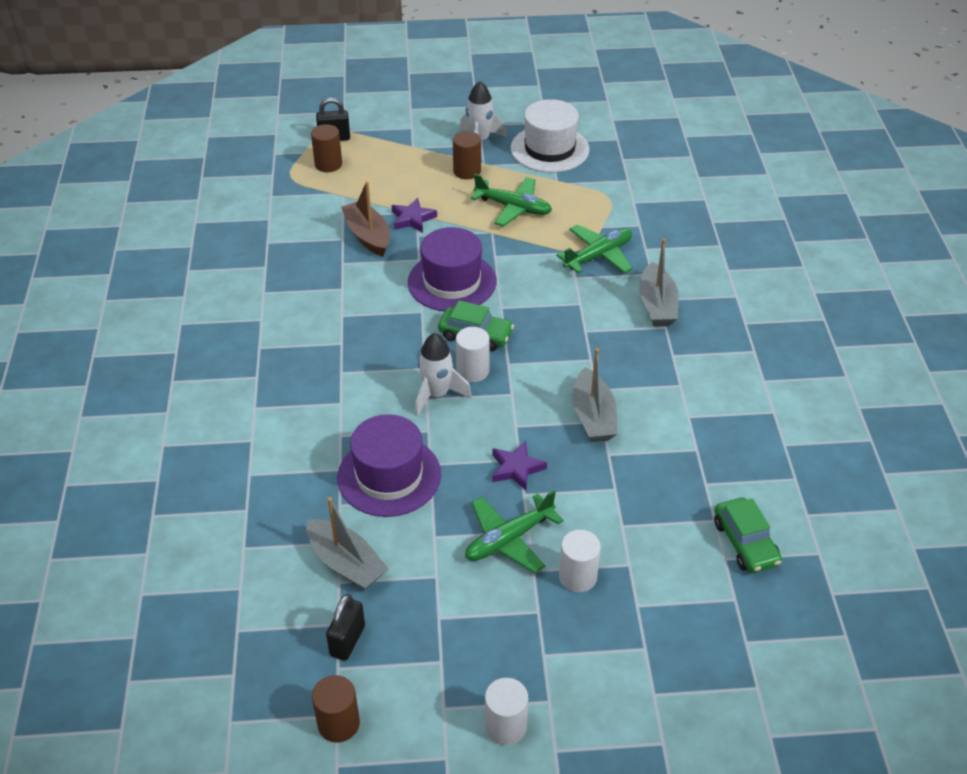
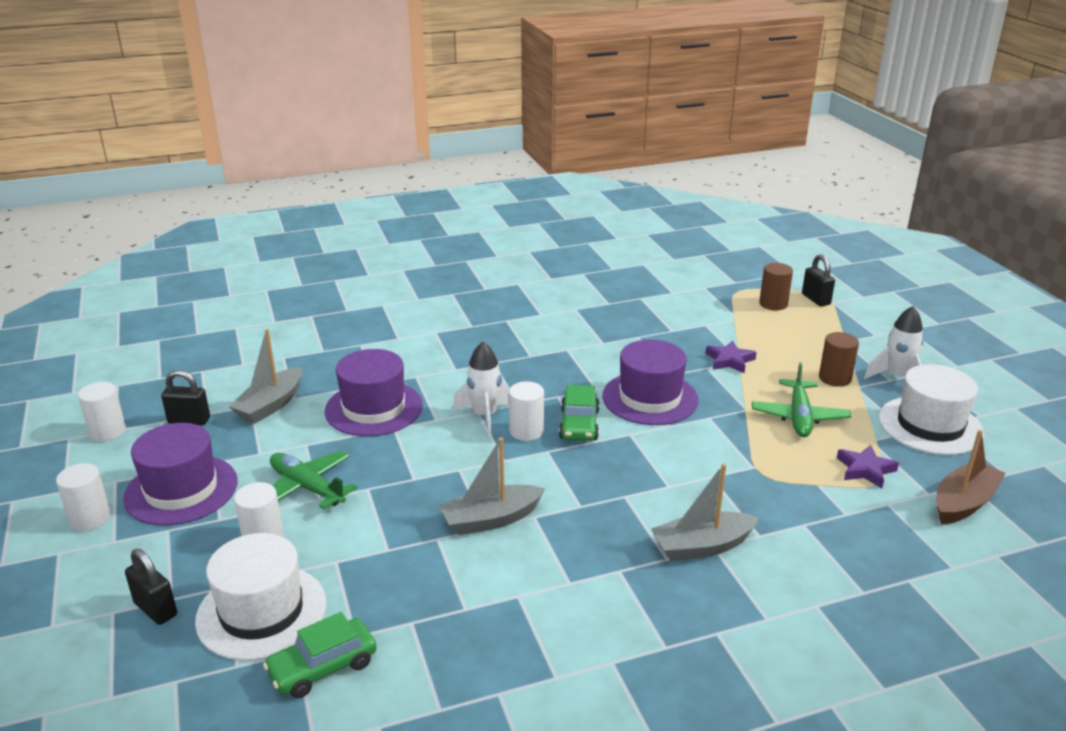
camera: 75 degrees right, 15 degrees down
brown cylinder [312,675,360,743] -> white cylinder [78,382,126,441]
brown boat [341,181,390,256] -> brown boat moved to [936,430,1006,524]
purple star [492,441,547,491] -> purple star moved to [837,445,899,488]
green plane [556,225,633,274] -> none
none -> purple hat [123,423,238,526]
none -> black padlock [125,549,177,625]
none -> white hat [195,533,326,661]

